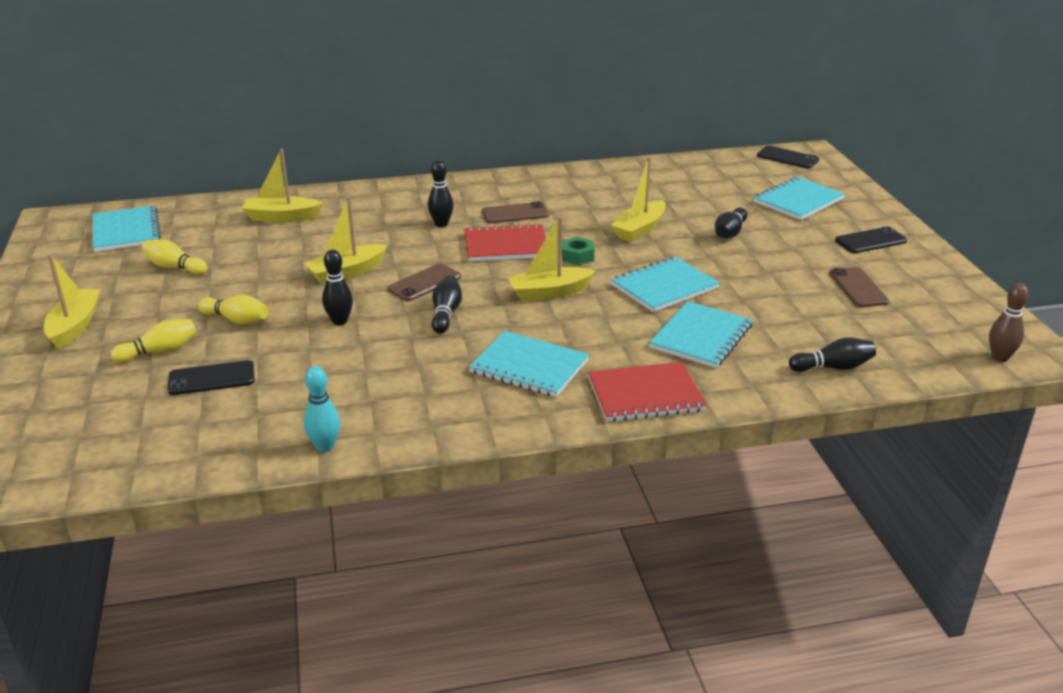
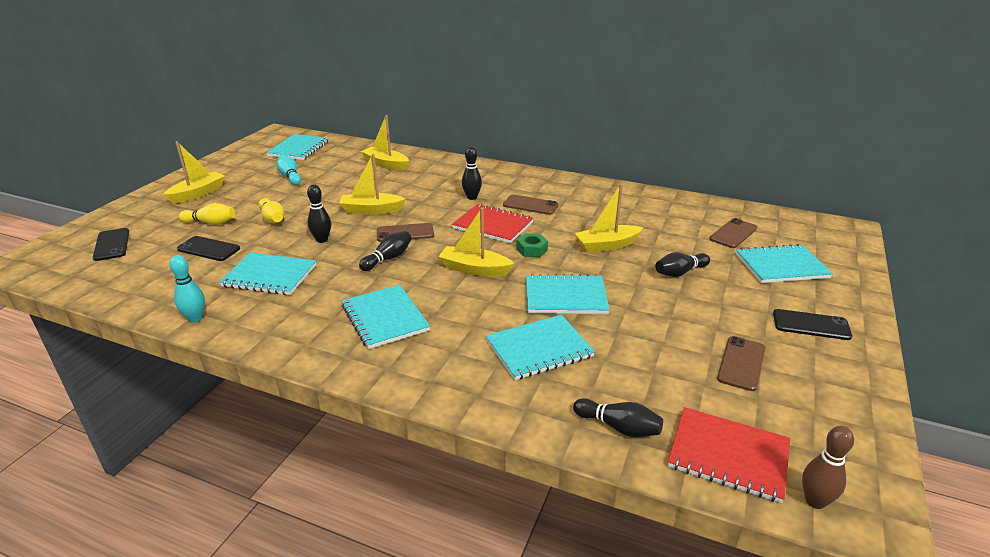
camera: 35 degrees right, 0 degrees up
yellow bowling pin [141,239,208,275] -> turquoise bowling pin [277,155,301,185]
red notebook [588,362,707,422] -> red notebook moved to [668,407,790,503]
black phone [757,146,819,168] -> black phone moved to [93,228,129,261]
none -> turquoise notebook [219,252,316,295]
none -> brown phone [709,218,757,248]

